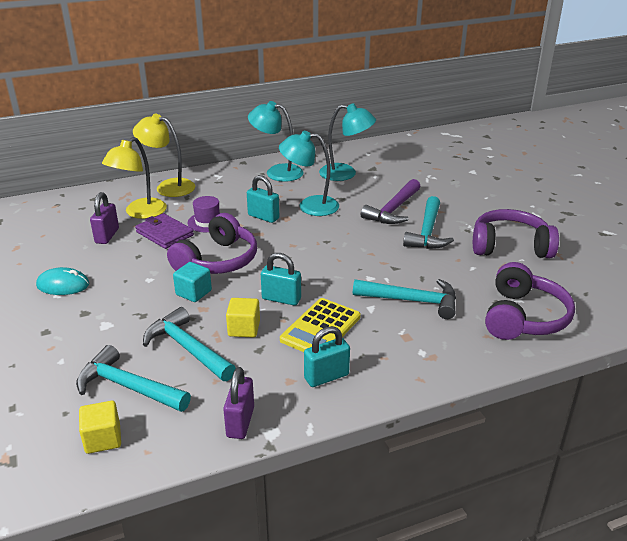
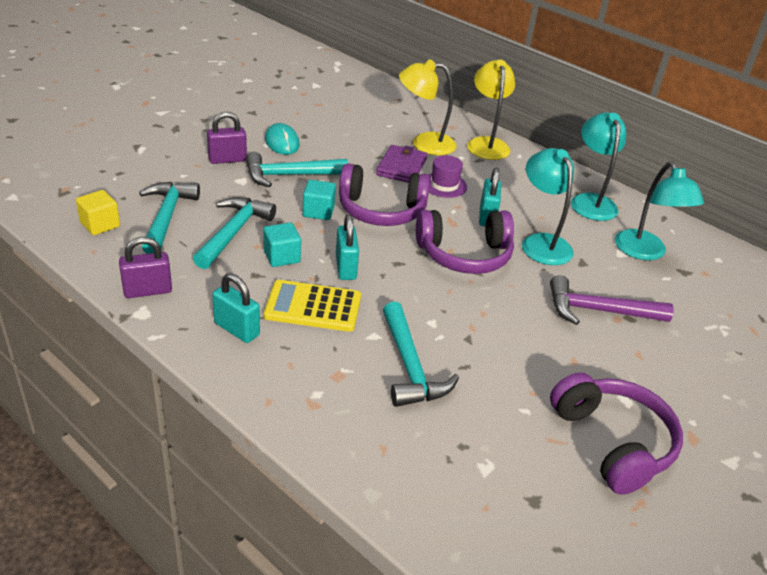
camera: 60 degrees right, 5 degrees up
purple padlock [90,192,119,244] -> purple padlock moved to [207,112,247,164]
yellow cube [226,298,260,338] -> turquoise cube [263,223,301,267]
turquoise hammer [403,196,454,249] -> turquoise hammer moved to [246,152,348,187]
purple headphones [485,262,575,340] -> purple headphones moved to [416,210,514,274]

